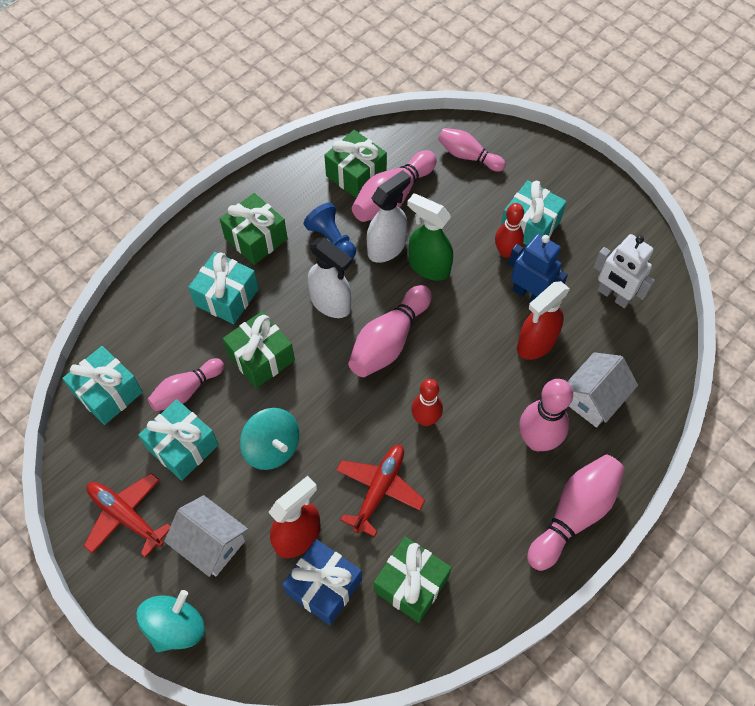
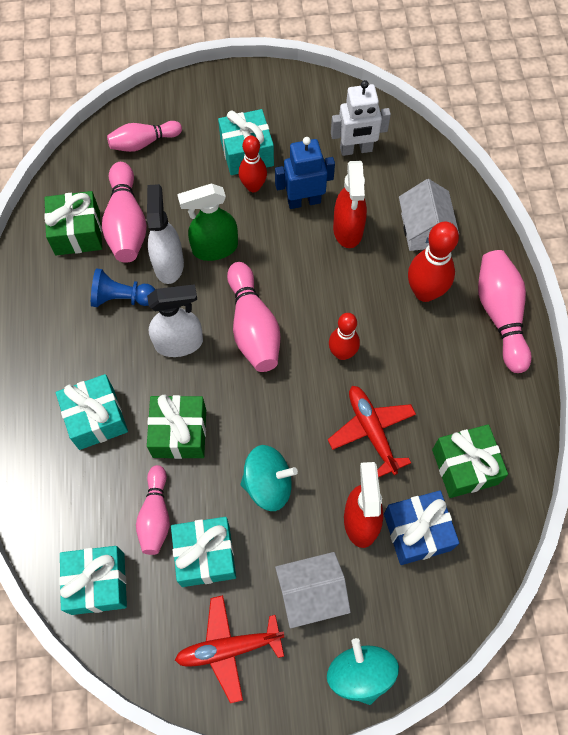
camera: 50 degrees left, 5 degrees up
green gift [220,193,288,265] -> none
pink bowling pin [519,379,573,451] -> red bowling pin [408,221,459,302]

